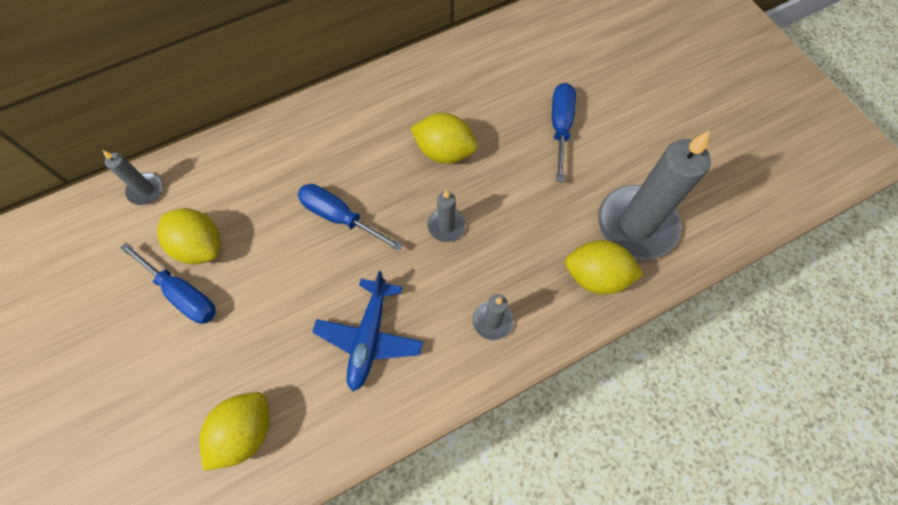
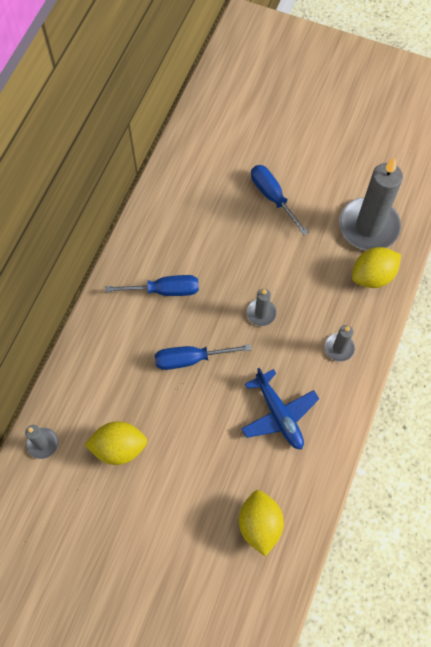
camera: 40 degrees left, 0 degrees up
blue screwdriver [120,242,216,324] -> blue screwdriver moved to [105,275,199,296]
yellow lemon [410,113,478,164] -> none

